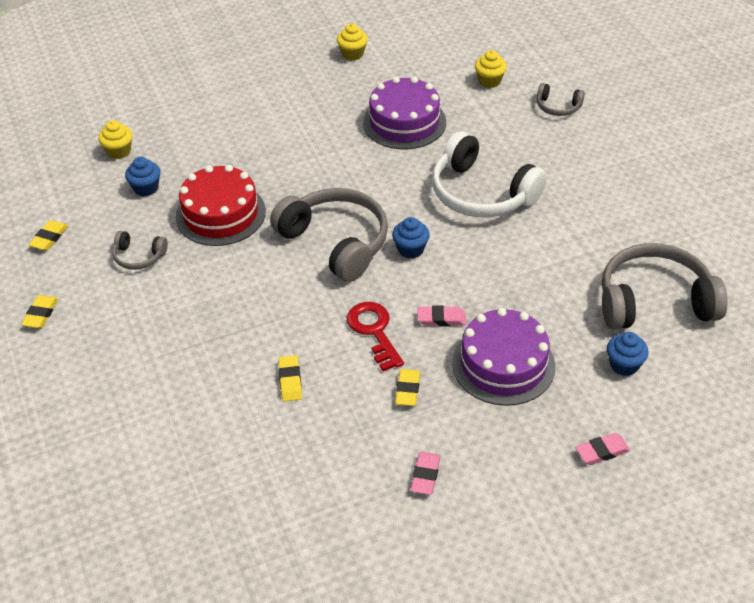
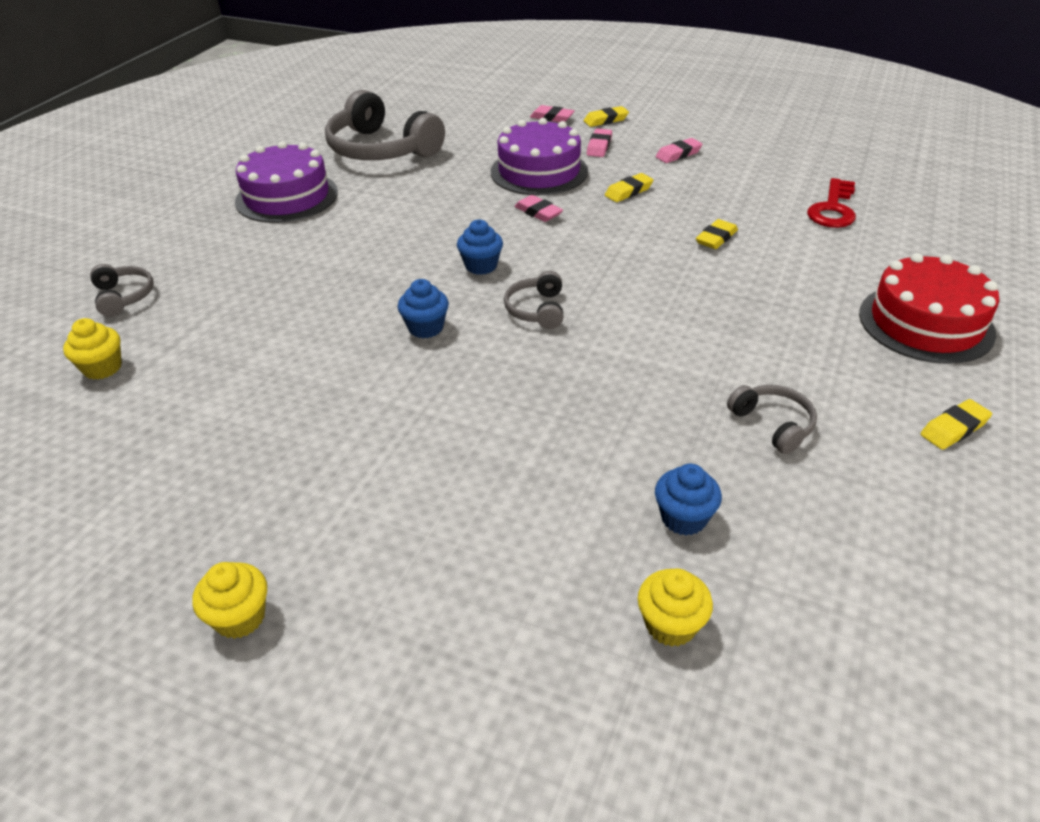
camera: 135 degrees left, 5 degrees down
yellow eraser [29,220,68,251] -> yellow eraser moved to [584,106,629,127]
red cake [175,165,266,246] -> red cake moved to [859,253,999,364]
grey headphones [270,188,388,282] -> grey headphones [504,271,563,329], size x0.47
yellow cupcake [337,23,368,60] -> yellow cupcake moved to [192,562,267,639]
red key [347,302,404,371] -> red key moved to [807,178,856,228]
purple cake [363,77,446,149] -> purple cake moved to [235,141,338,223]
white headphones [432,132,547,217] -> none
blue cupcake [607,332,649,376] -> blue cupcake moved to [398,279,449,338]
none -> pink eraser [587,128,612,157]

